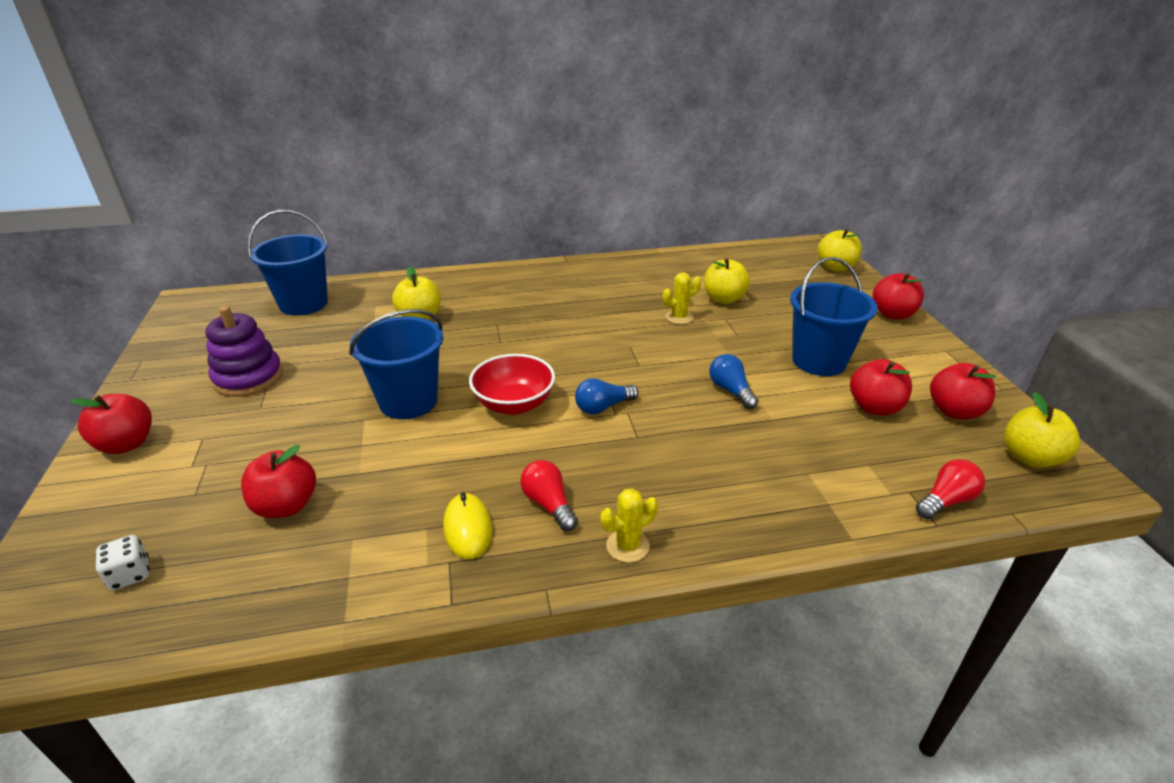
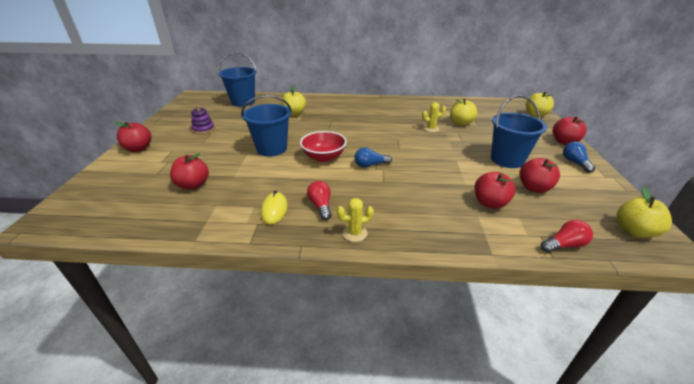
camera: 15 degrees right, 0 degrees up
white dice [96,535,150,591] -> none
purple stacking toy [206,306,283,397] -> purple stacking toy [191,105,214,134], size x0.64
blue light bulb [709,354,758,409] -> blue light bulb moved to [563,142,595,173]
red apple [930,363,996,419] -> red apple moved to [475,172,516,209]

